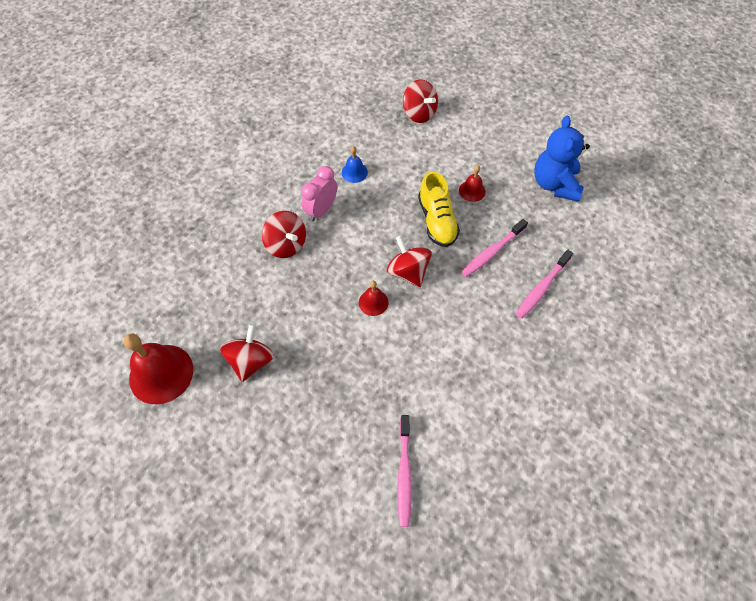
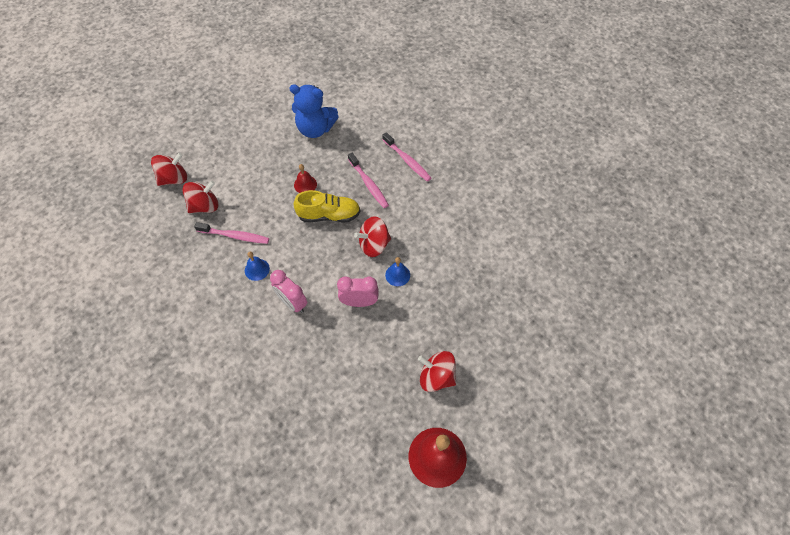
camera: 80 degrees left, 0 degrees up
red spinning top [262,211,306,258] -> red spinning top moved to [151,152,187,186]
red bell [359,281,388,316] -> blue bell [385,257,410,286]
pink toothbrush [397,415,412,527] -> pink toothbrush moved to [194,222,269,244]
none -> pink clock [337,276,378,307]

